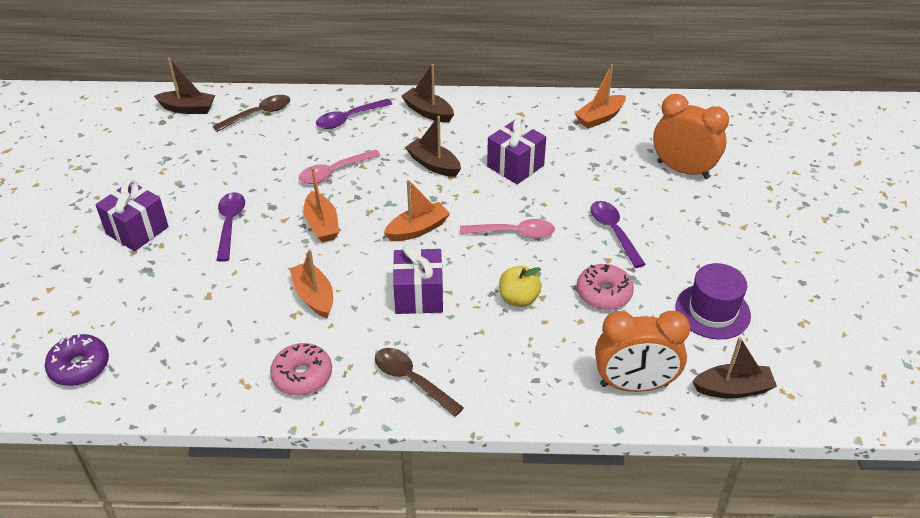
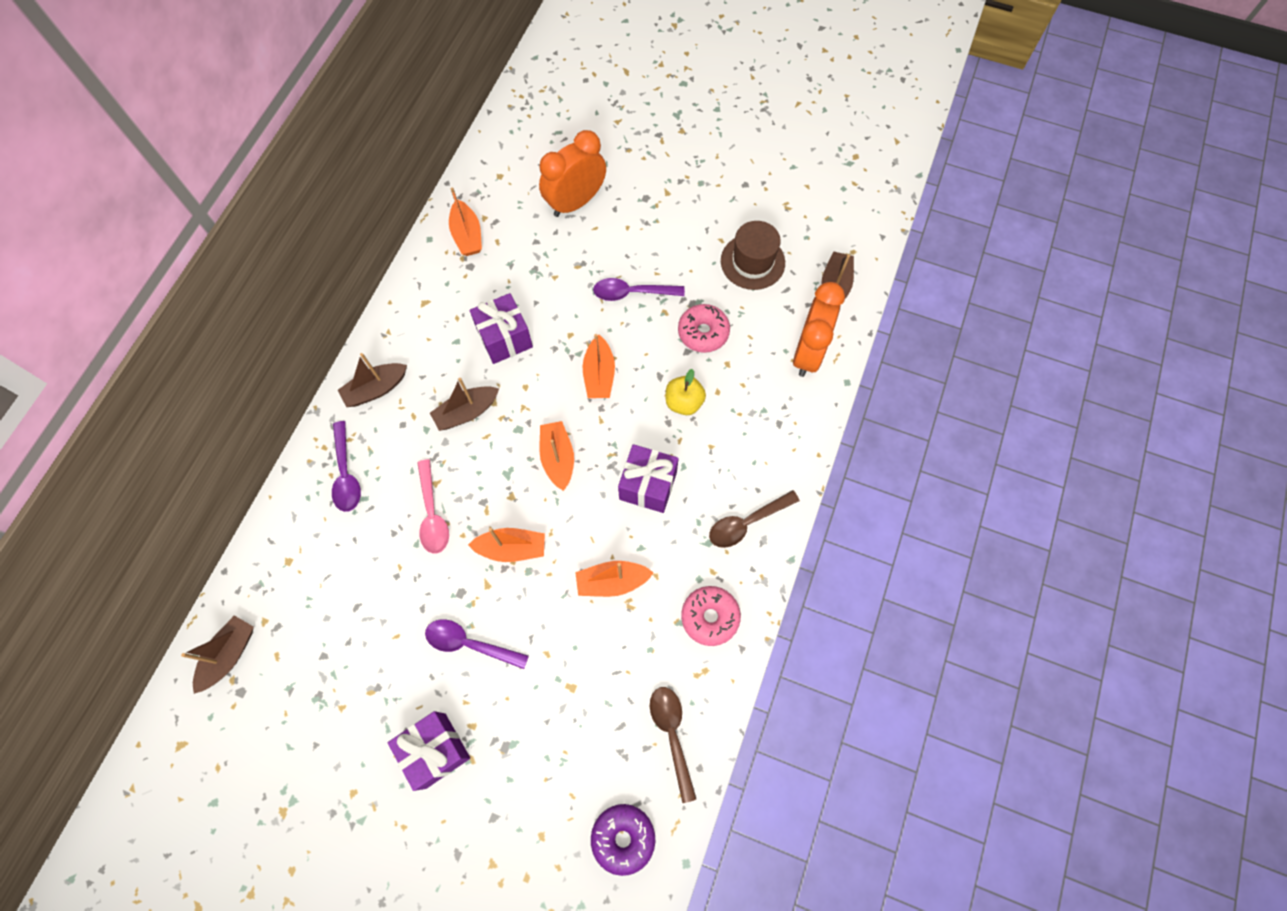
camera: 70 degrees left, 25 degrees up
brown spoon [213,95,290,132] -> brown spoon moved to [650,687,696,803]
pink spoon [460,219,555,239] -> orange boat [583,334,615,398]
purple hat [675,263,751,340] -> brown hat [721,221,785,290]

